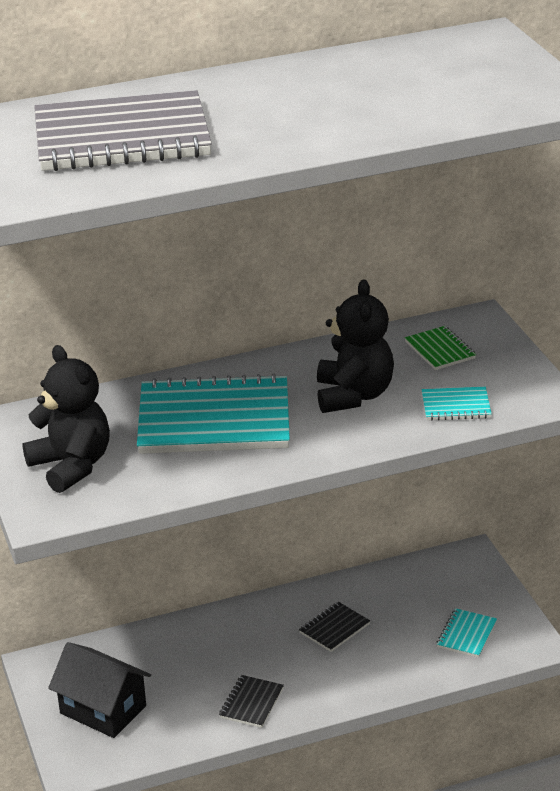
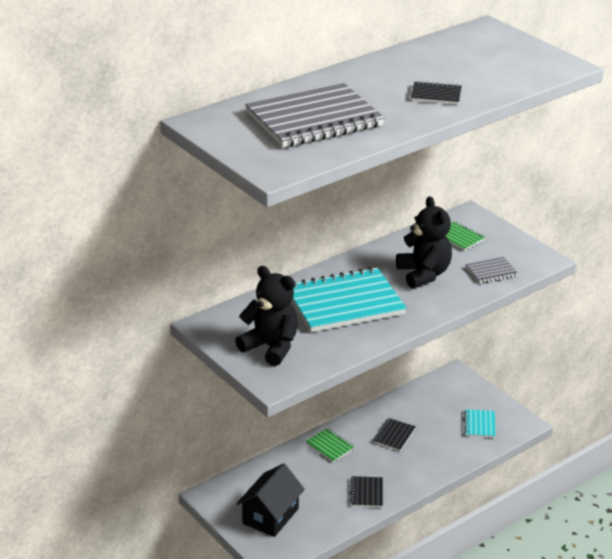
camera: 20 degrees left, 0 degrees up
black house [48,642,151,738] -> black house turned 75 degrees counterclockwise [236,463,305,537]
turquoise notebook [422,387,492,421] -> grey notebook [466,257,518,283]
none -> green notebook [305,428,354,462]
none -> black notebook [411,81,462,105]

